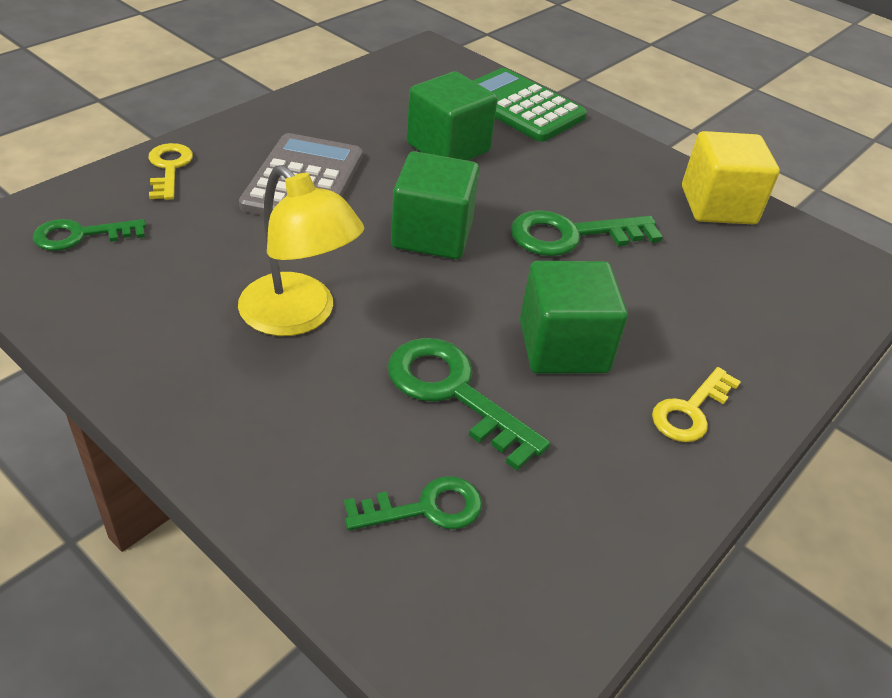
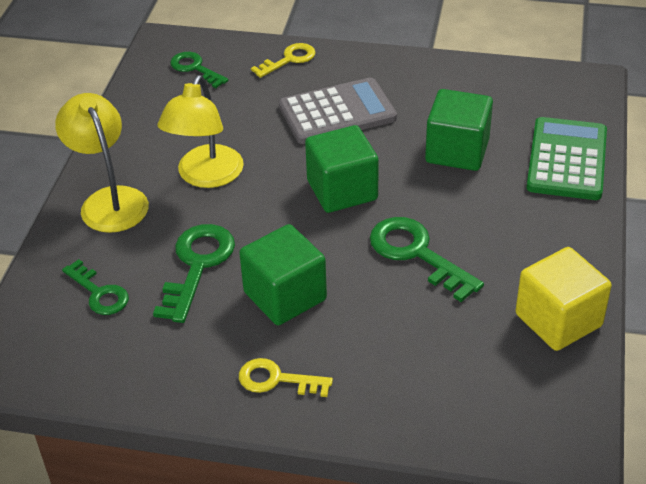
camera: 65 degrees right, 0 degrees up
none -> yellow lamp [55,93,149,233]

